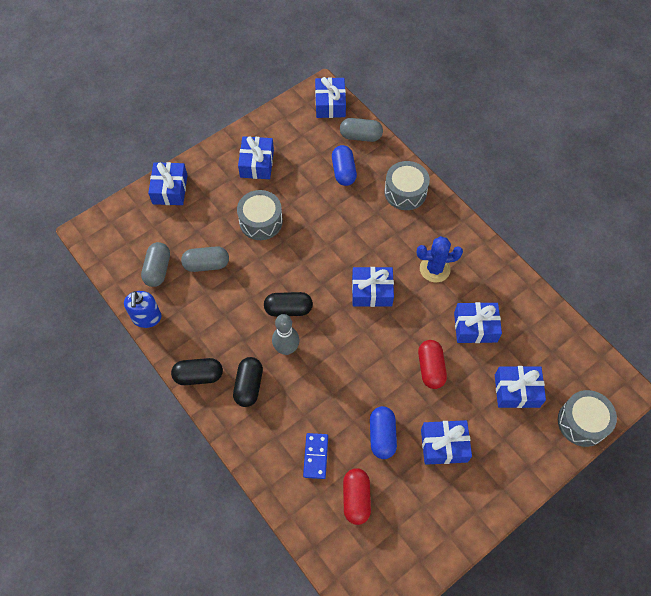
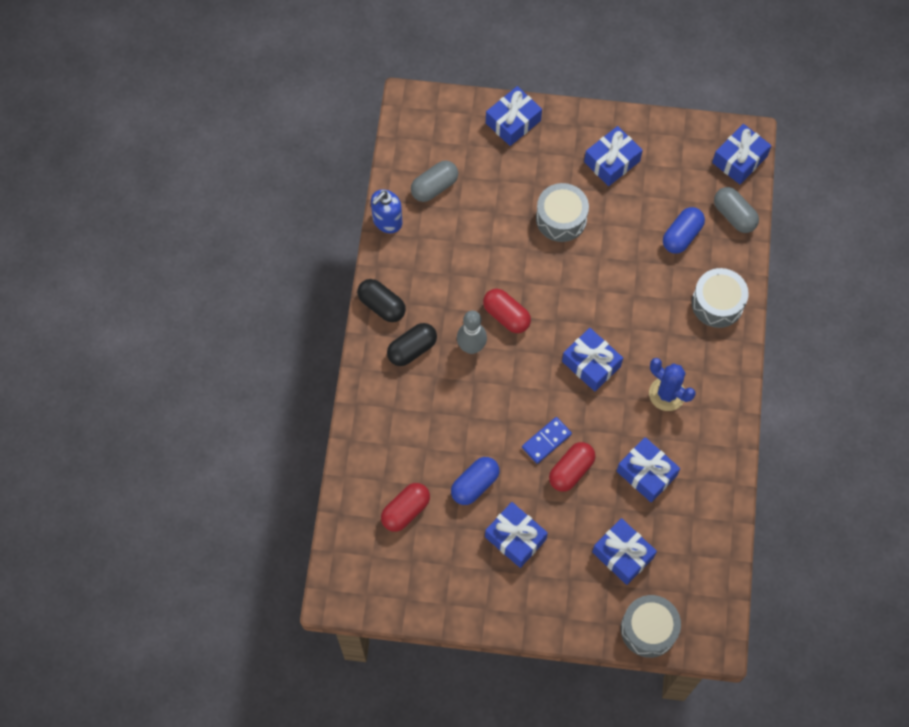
camera: 45 degrees right, 5 degrees up
grey capsule [181,246,229,272] -> none
black capsule [264,292,313,317] -> red capsule [483,289,531,333]
blue domino [303,433,328,479] -> blue domino moved to [522,417,572,464]

